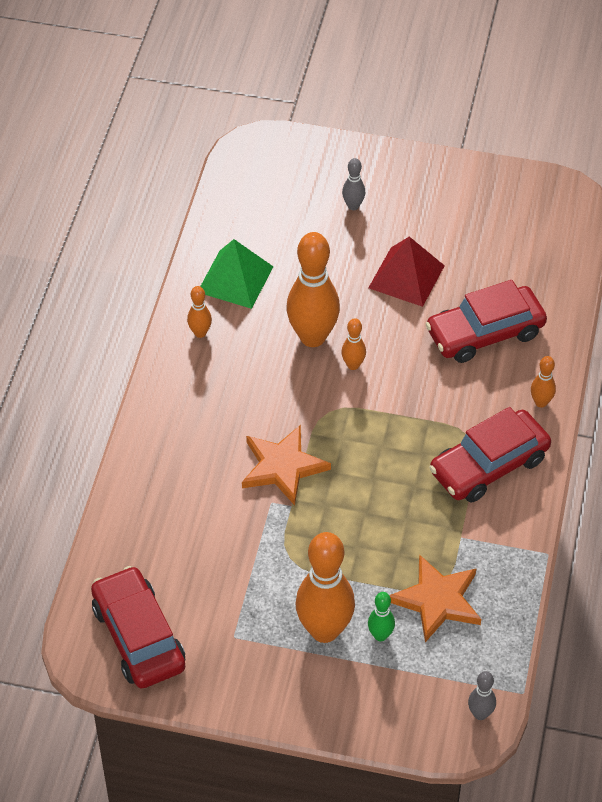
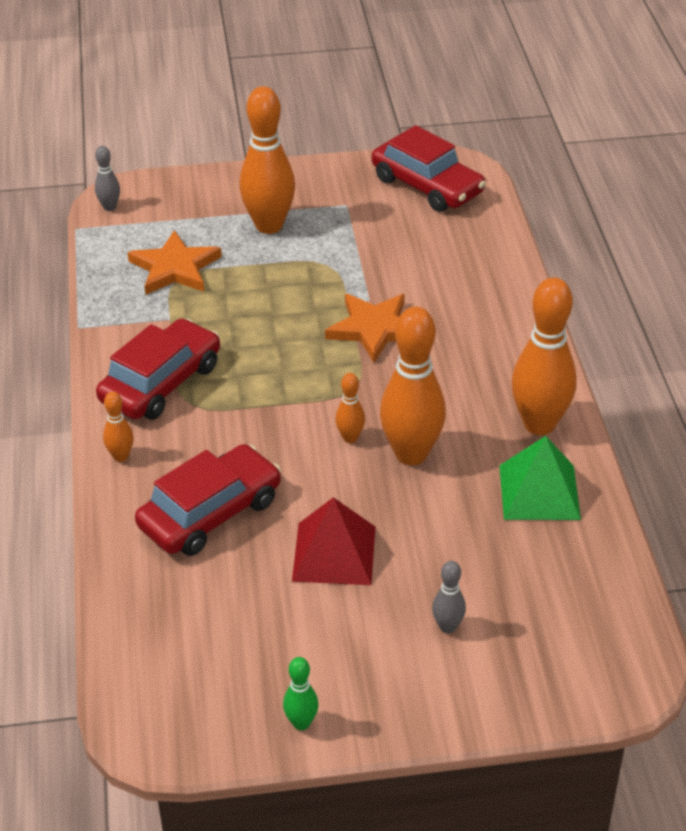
camera: 160 degrees right, 10 degrees down
orange bowling pin [187,286,212,338] -> orange bowling pin [511,277,577,435], size x2.16
green bowling pin [368,592,395,641] -> green bowling pin moved to [283,657,319,730]

